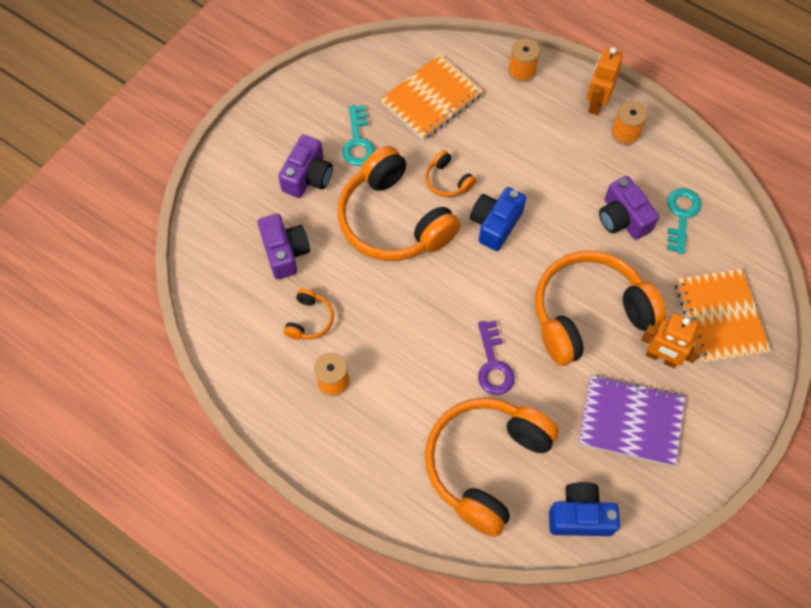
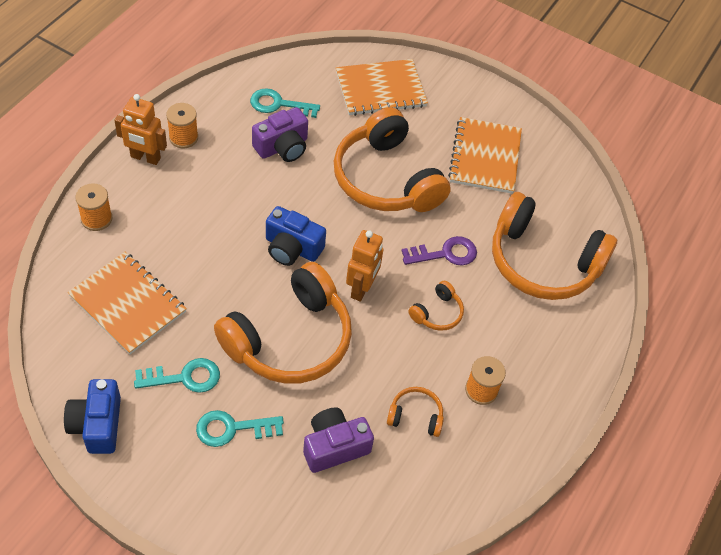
camera: 100 degrees left, 10 degrees down
purple camera [278,135,333,198] -> turquoise key [196,410,284,447]
orange headphones [425,150,476,197] -> orange headphones moved to [408,281,464,331]
blue camera [549,482,620,536] -> blue camera moved to [64,379,121,454]
purple notebook [579,375,685,466] -> orange notebook [448,117,522,194]
orange robot [641,313,703,368] -> orange robot moved to [346,230,384,302]

